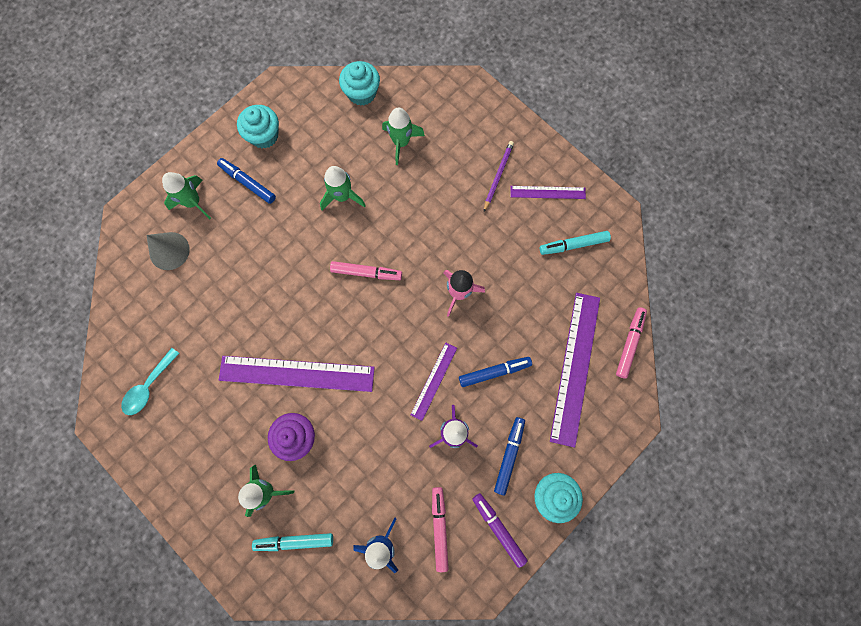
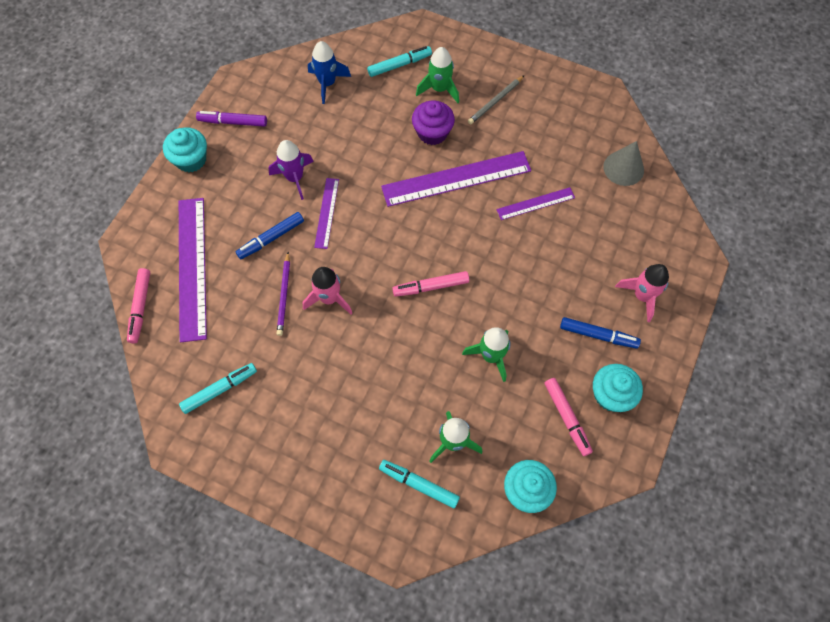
camera: 160 degrees right, 10 degrees down
turquoise spoon [121,348,180,415] -> none
grey cone [146,232,190,270] -> grey cone moved to [603,141,644,186]
green rocket [162,172,211,219] -> pink rocket [615,264,669,322]
pink marker [432,487,449,572] -> pink marker moved to [544,378,593,456]
purple marker [472,493,527,568] -> purple marker turned 150 degrees clockwise [196,111,267,127]
purple pencil [484,141,514,212] -> purple pencil moved to [276,252,290,336]
blue marker [494,417,525,495] -> none
purple ruler [510,186,586,199] -> purple ruler moved to [496,187,575,220]
none -> turquoise marker [379,460,460,508]
none -> grey pencil [468,75,524,124]

